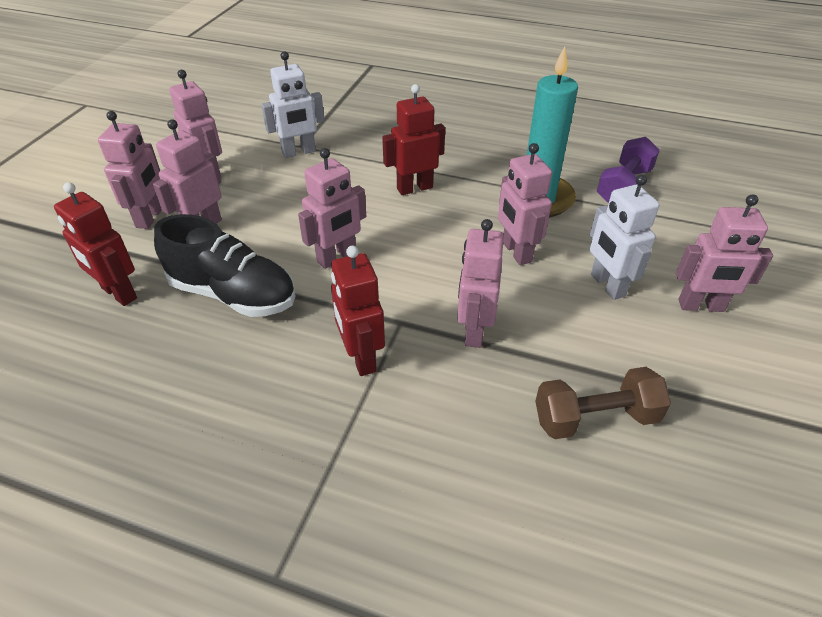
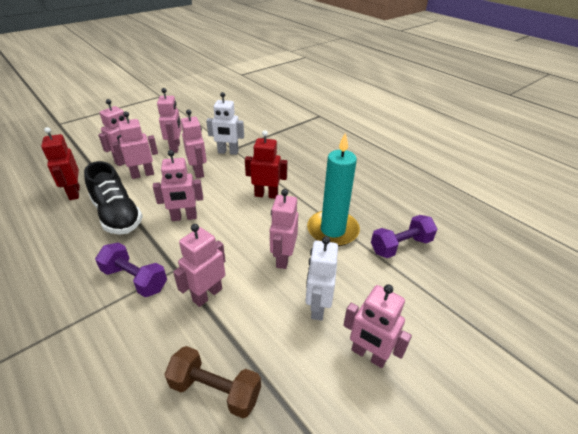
camera: 30 degrees right, 5 degrees down
red robot [331,246,385,376] -> purple dumbbell [95,242,167,297]
none -> pink robot [181,109,207,178]

